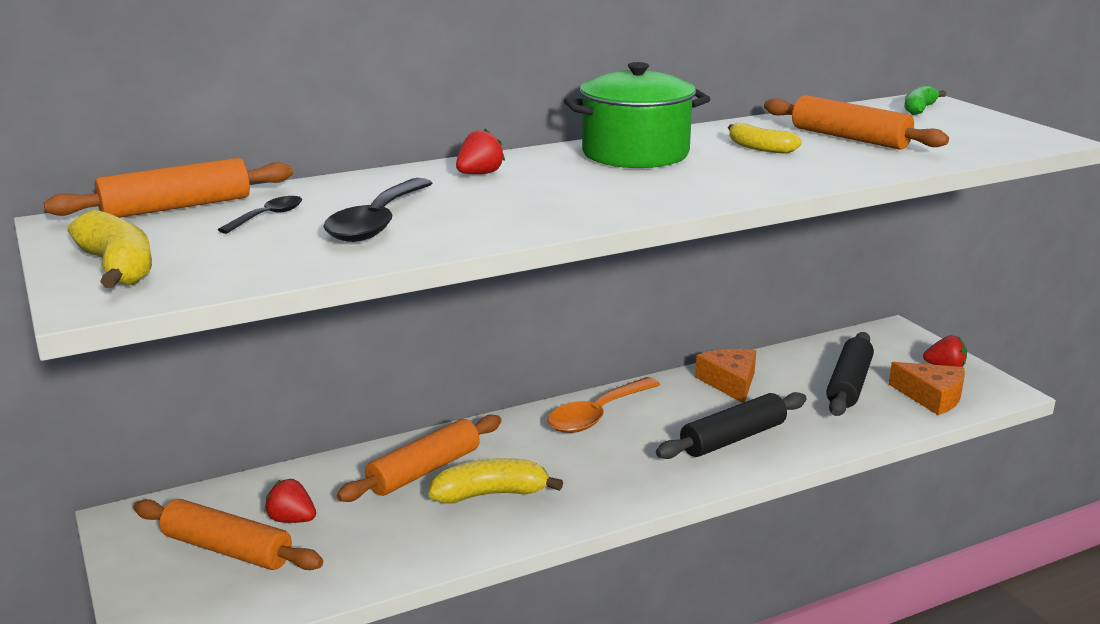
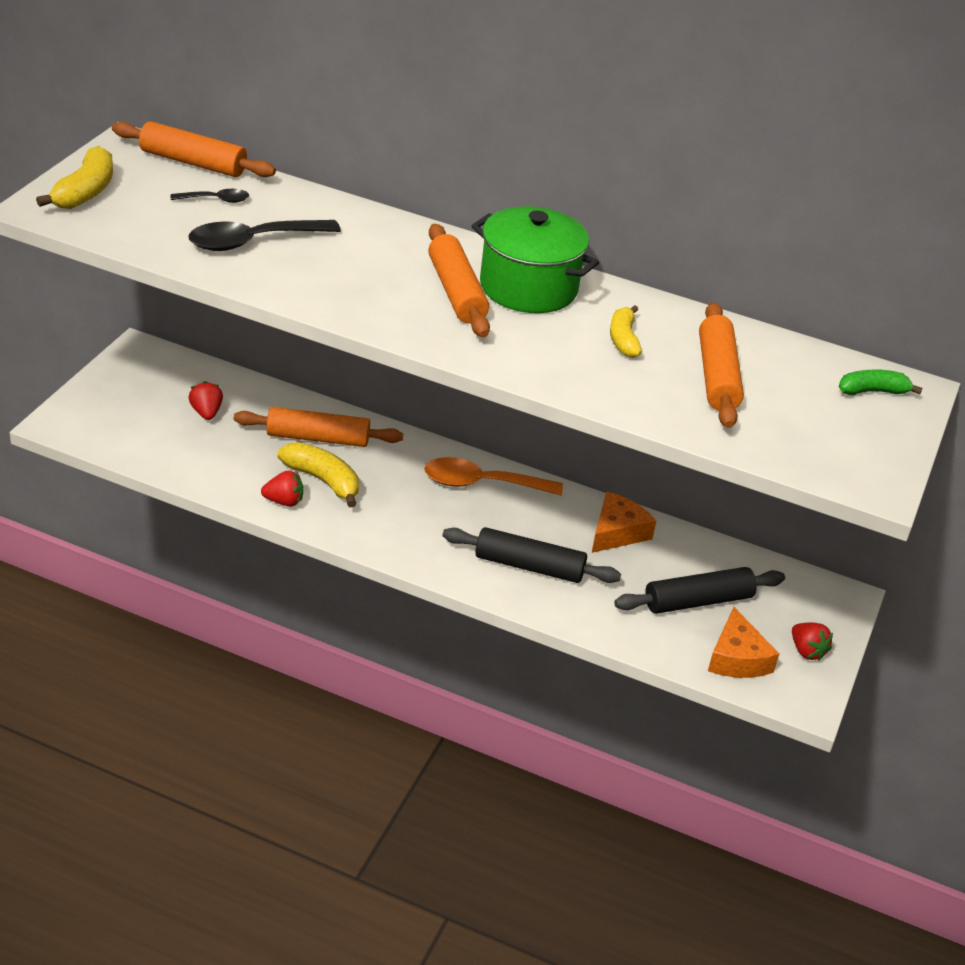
camera: 45 degrees right, 15 degrees up
orange rolling pin [133,499,323,570] -> orange rolling pin moved to [428,224,490,337]
red strawberry [456,129,505,174] -> red strawberry moved to [261,471,303,507]

